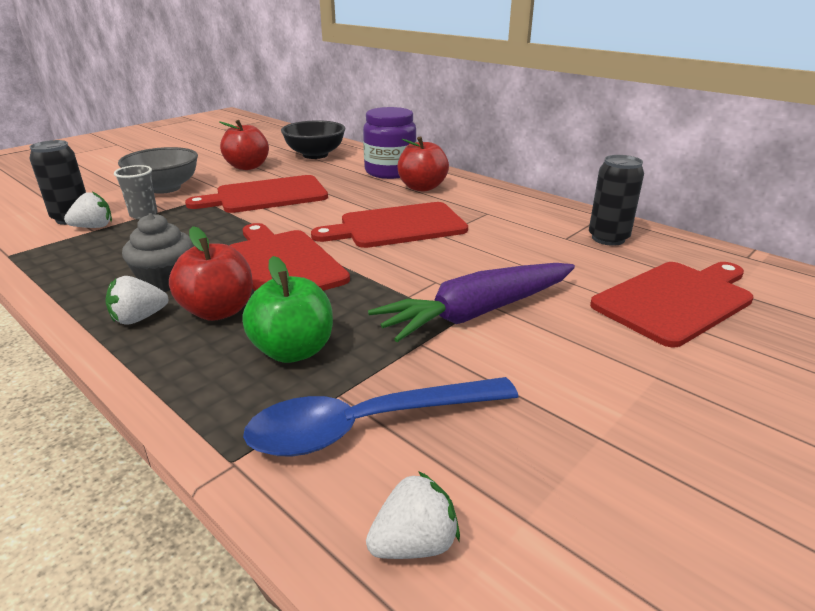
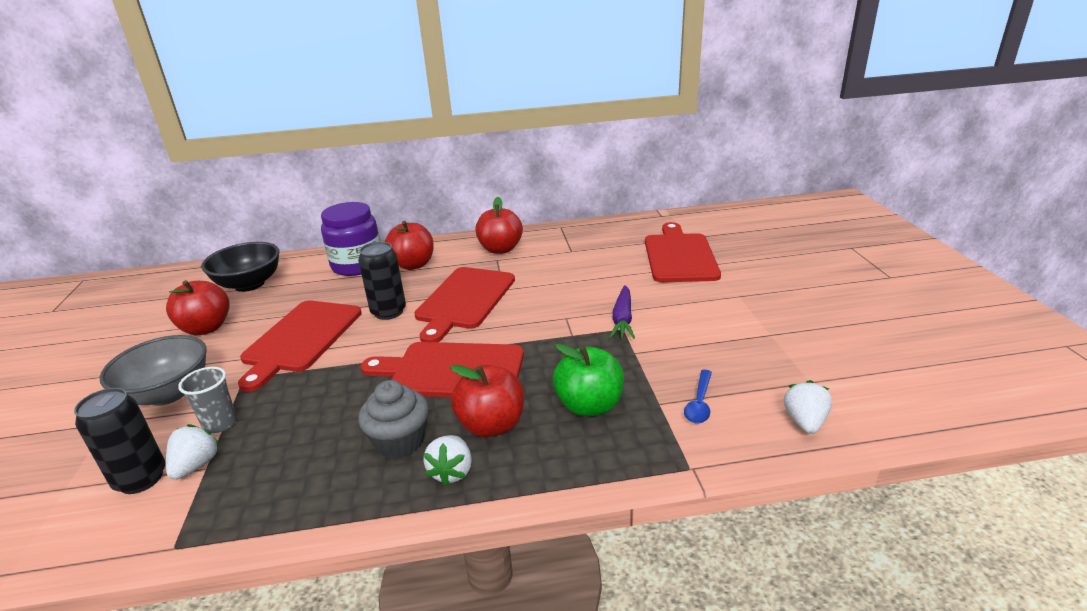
camera: 50 degrees left, 0 degrees up
blue spoon [243,377,518,456] -> blue spoon [684,370,712,424], size x0.48
purple carrot [368,263,575,342] -> purple carrot [610,285,635,339], size x0.57
black can [589,155,644,246] -> black can moved to [358,242,406,320]
none -> red apple [475,197,523,254]

